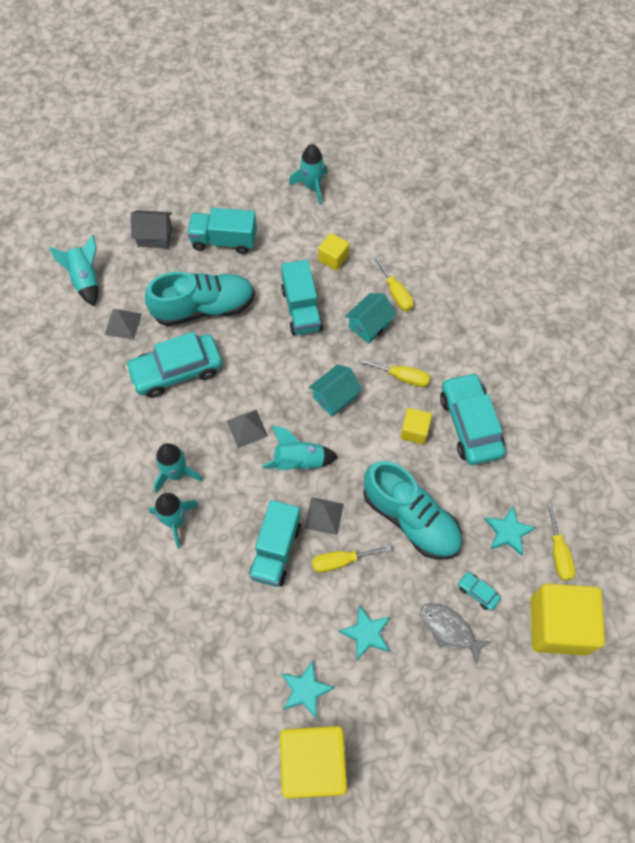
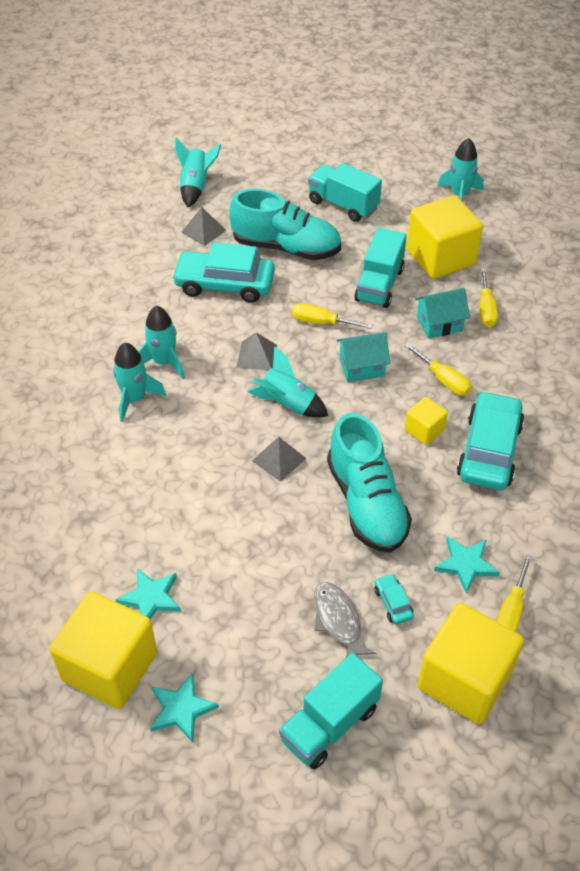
camera: 30 degrees right, 15 degrees down
grey house [131,210,172,249] -> none
turquoise truck [249,500,301,587] -> turquoise truck moved to [279,653,383,769]
yellow screwdriver [312,545,391,573] -> yellow screwdriver moved to [292,303,373,329]
yellow cube [318,233,349,271] -> yellow cube [407,195,483,279], size x2.05
turquoise star [338,605,390,660] -> turquoise star moved to [150,673,219,742]

